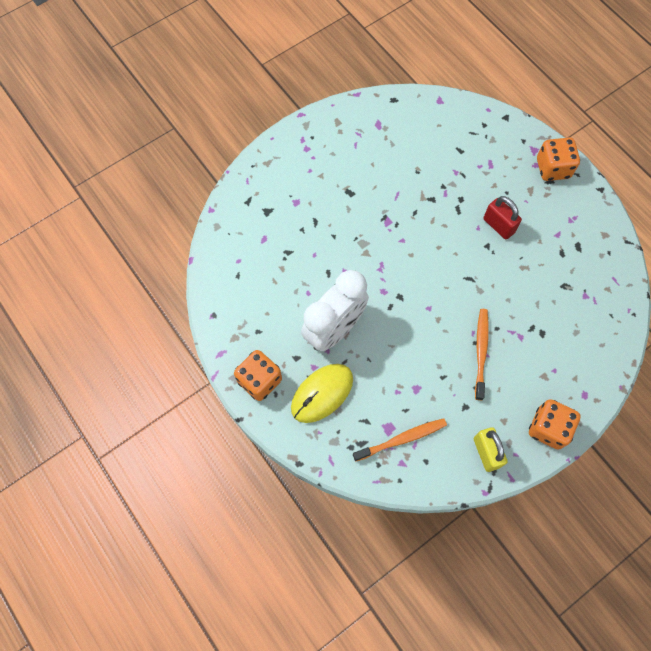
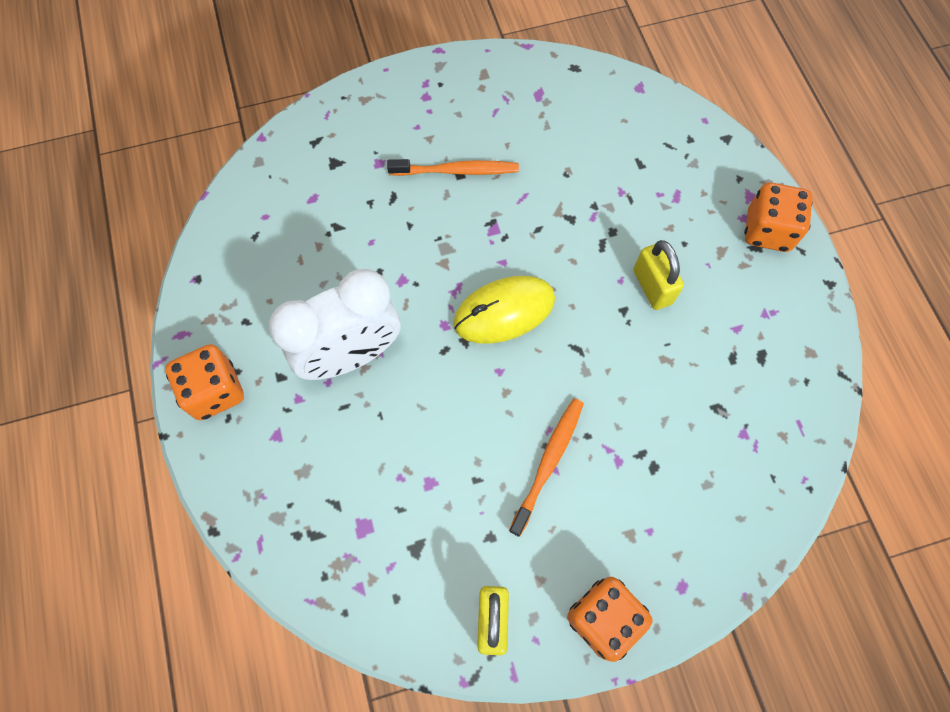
camera: 20 degrees right, 0 degrees up
yellow mouse [291,364,353,423] -> yellow mouse moved to [453,276,555,344]
orange toothbrush [353,418,447,461] -> orange toothbrush moved to [387,159,519,176]
red padlock [483,196,522,239] -> yellow padlock [633,240,684,310]

